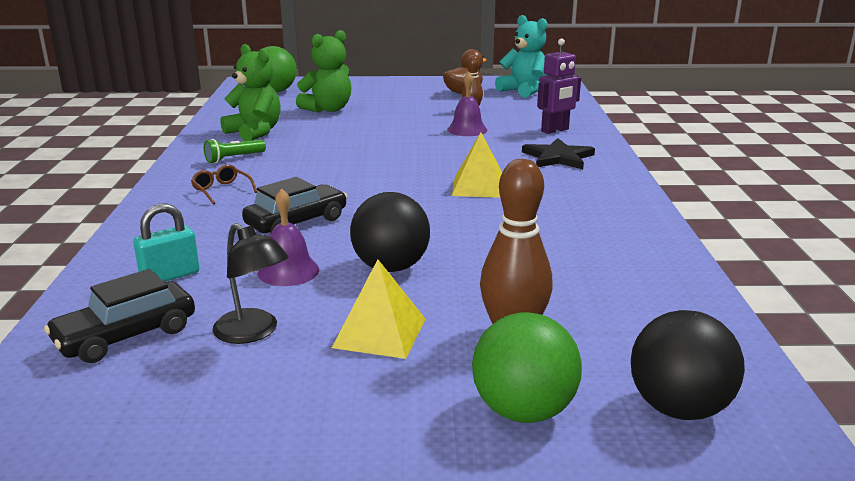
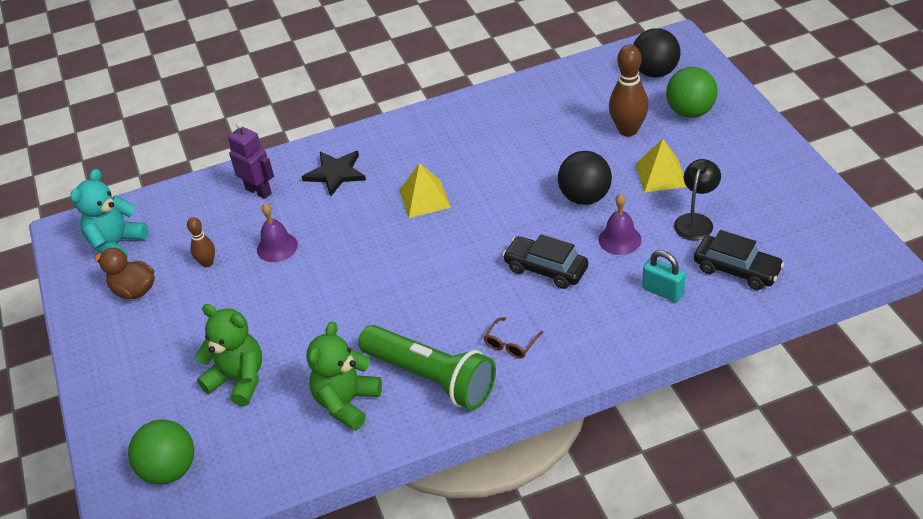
camera: 105 degrees left, 20 degrees up
green flashlight [204,139,266,163] -> green flashlight [358,325,496,410], size x2.28

